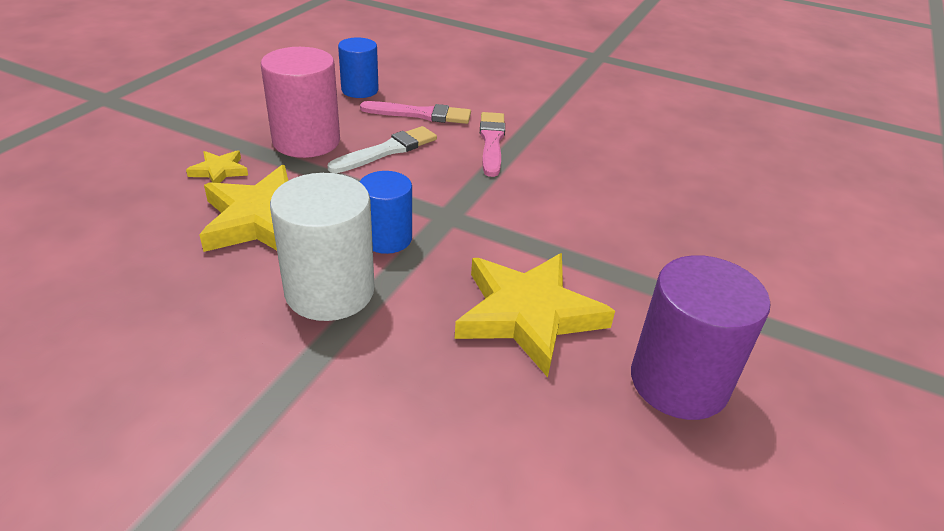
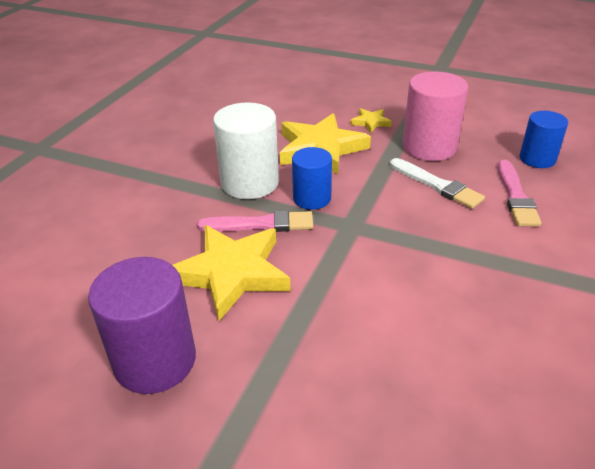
camera: 90 degrees right, 0 degrees up
pink brush [480,112,505,177] -> pink brush moved to [197,210,313,232]

